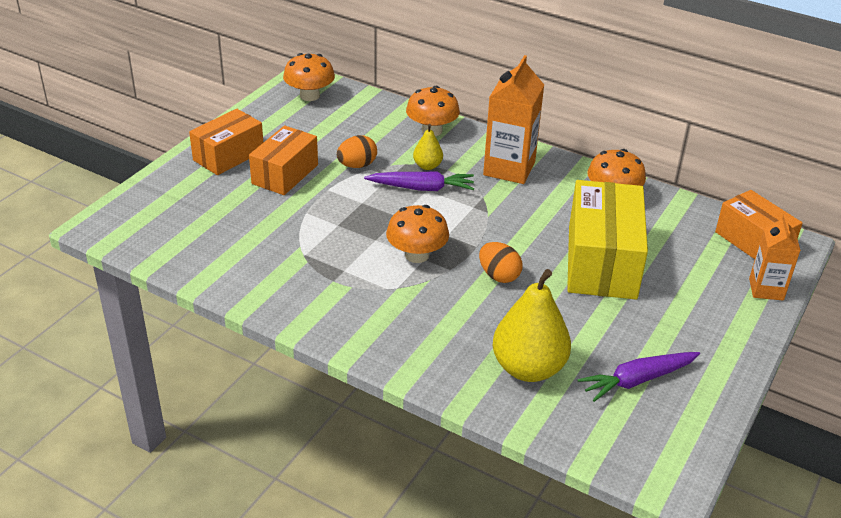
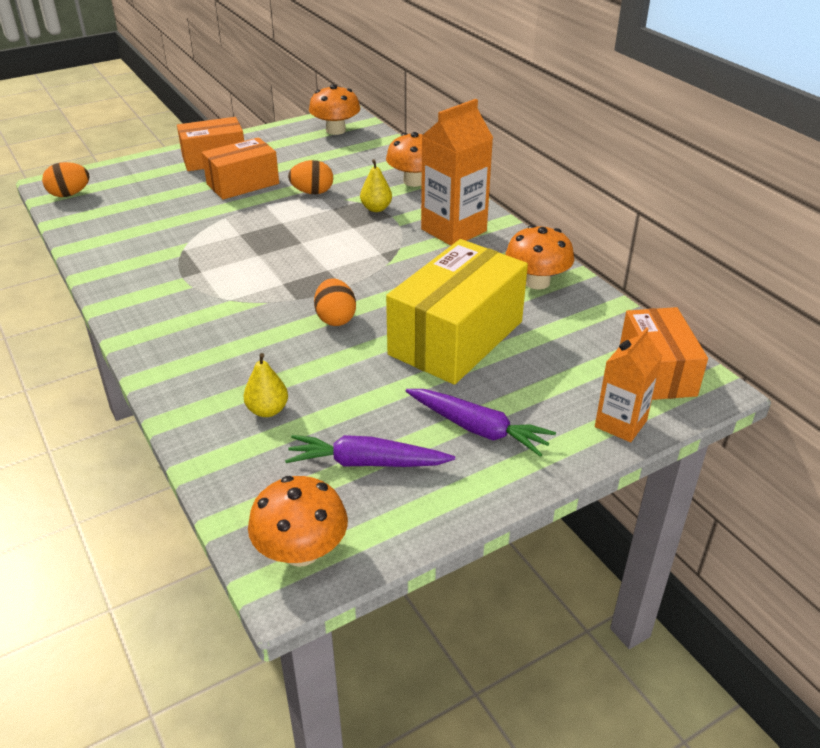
camera: 30 degrees right, 0 degrees up
purple carrot [364,171,474,191] -> purple carrot moved to [406,389,556,457]
orange mushroom [386,205,449,263] -> orange mushroom moved to [248,476,348,567]
yellow pear [493,269,571,382] -> yellow pear [243,353,288,417], size x0.49
none -> orange egg [42,162,89,197]

